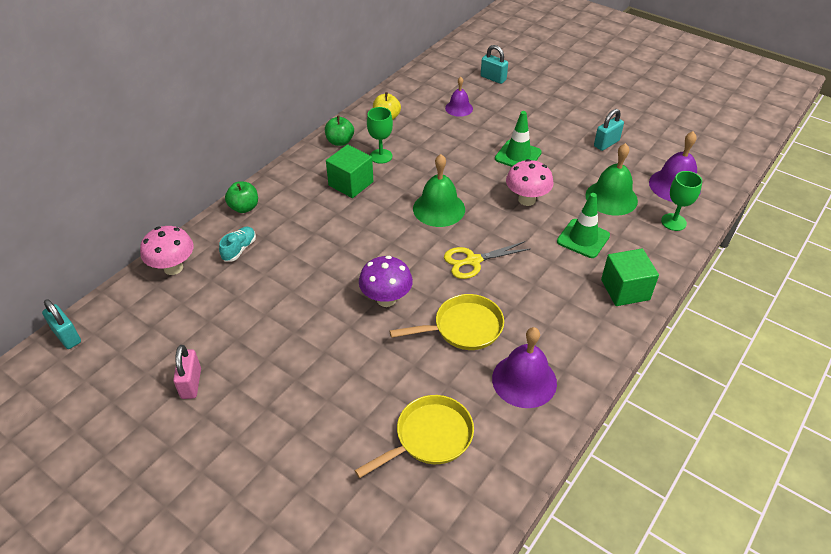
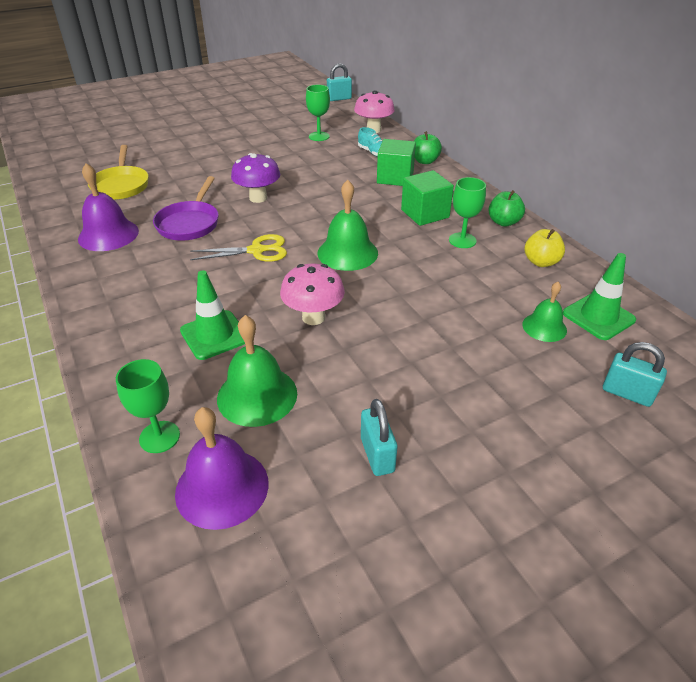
camera: 115 degrees right, 5 degrees down
pink padlock [173,345,201,399] -> none
yellow pan [389,294,504,350] -> purple pan [153,176,219,241]
yellow scissors [444,241,530,279] -> yellow scissors turned 75 degrees clockwise [190,234,287,262]
purple bell [445,77,473,117] -> green bell [522,282,567,342]
turquoise padlock [481,45,508,84] -> turquoise padlock turned 60 degrees clockwise [603,342,667,407]
green traffic cone [495,111,542,167] -> green traffic cone moved to [563,253,636,340]
green cube [601,249,659,306] -> green cube moved to [377,139,416,186]
none -> green goblet [306,85,330,141]

